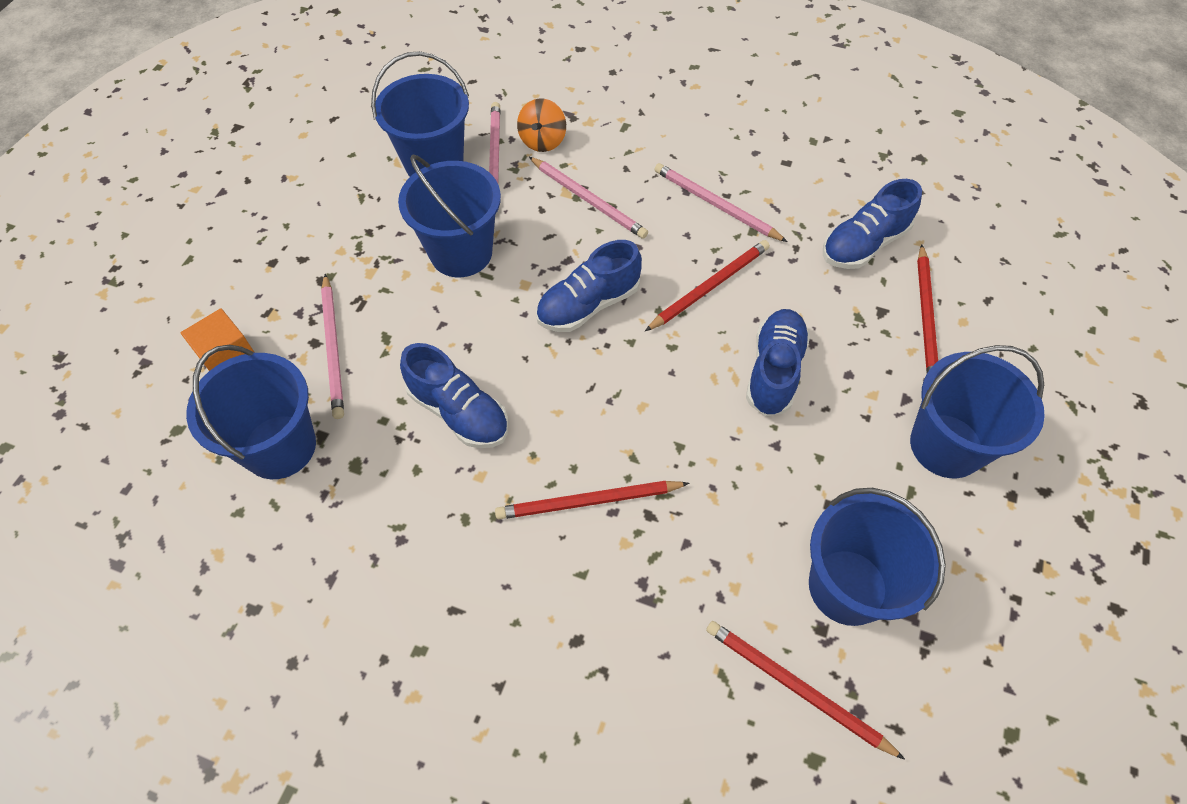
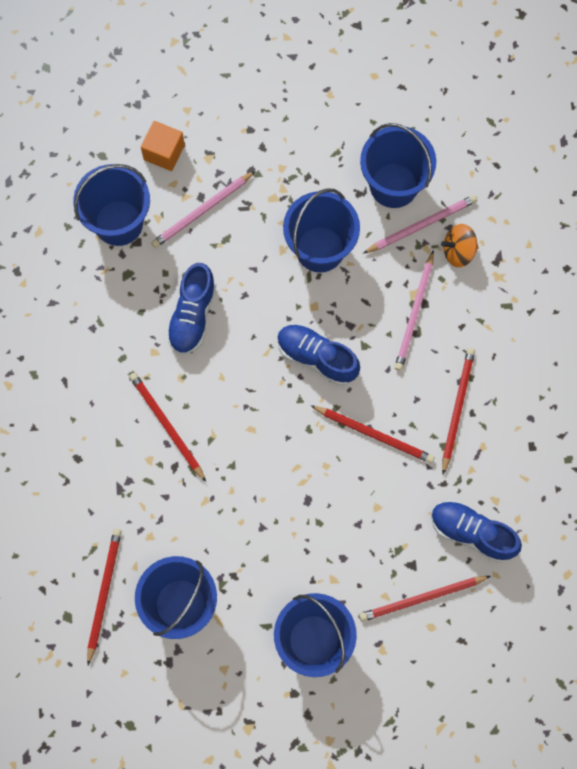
camera: 65 degrees right, 15 degrees up
pink pencil [654,163,788,242] -> red pencil [442,348,475,474]
blue shoe [746,309,810,416] -> none

